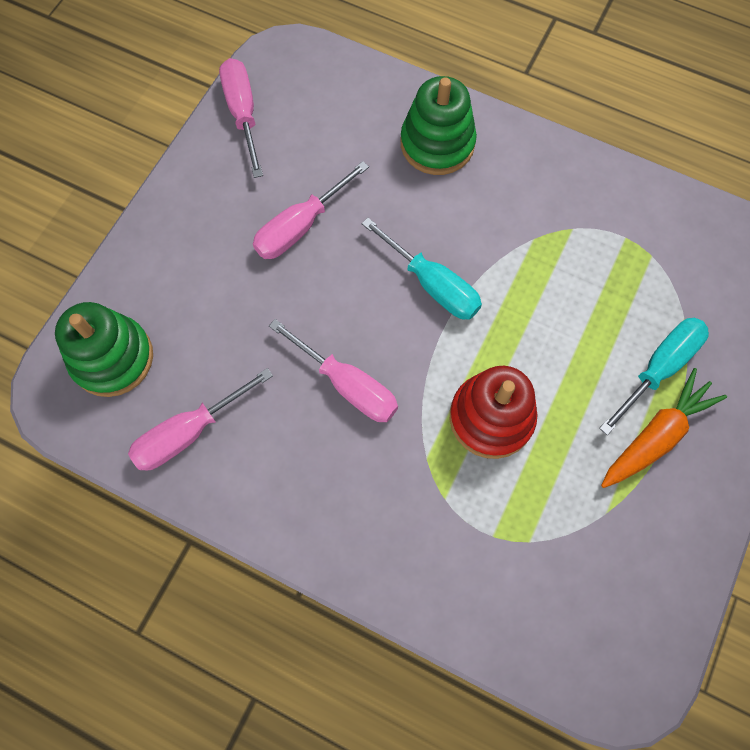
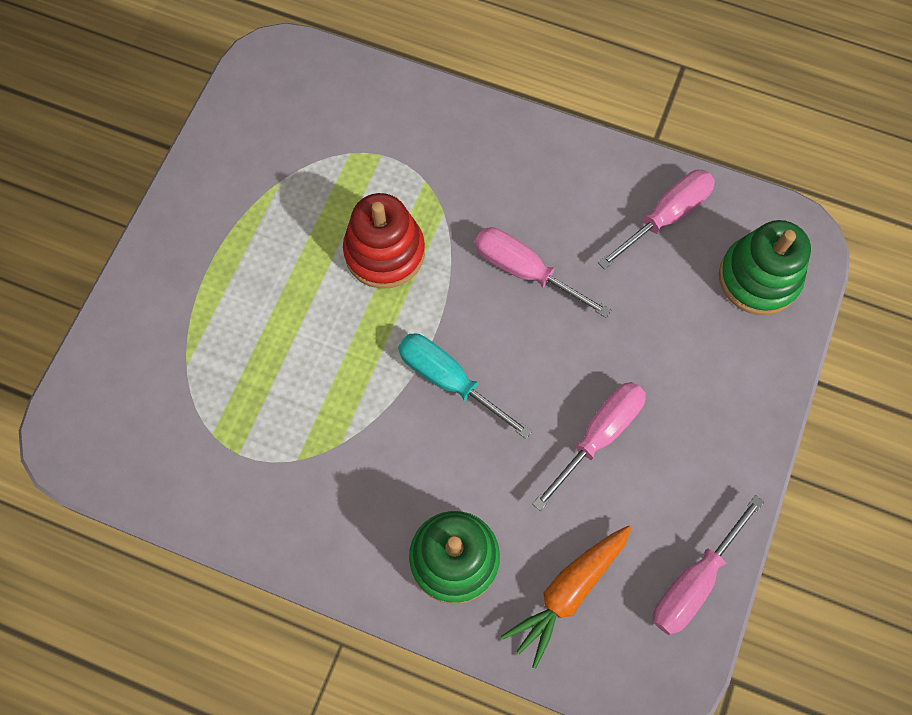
camera: 175 degrees right, 0 degrees up
pink screwdriver [219,58,263,178] -> pink screwdriver turned 60 degrees clockwise [653,495,764,635]
turquoise screwdriver [599,318,709,435] -> none
orange carrot [601,368,727,488] -> orange carrot moved to [501,526,631,669]

